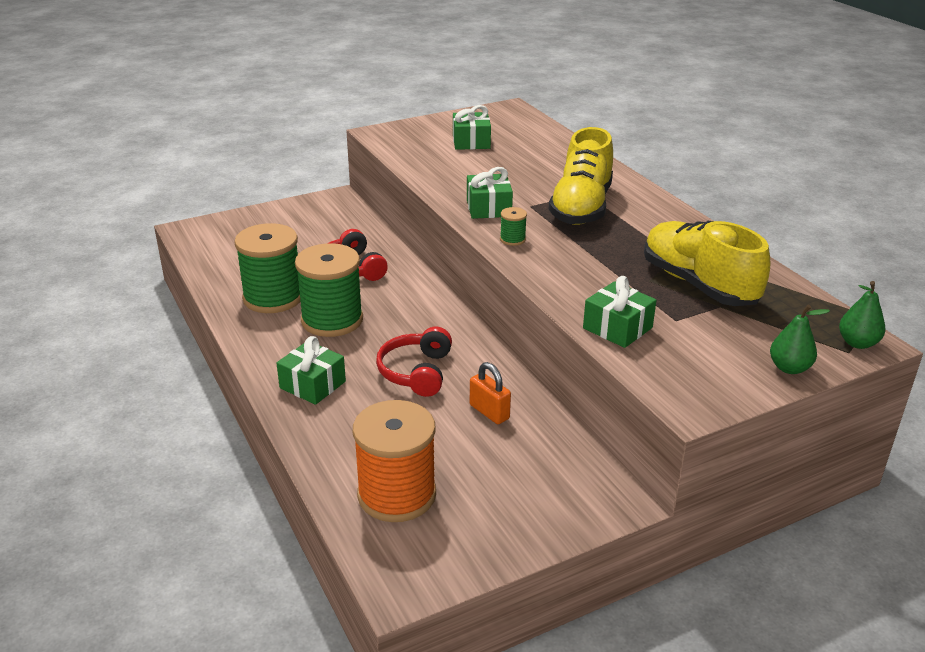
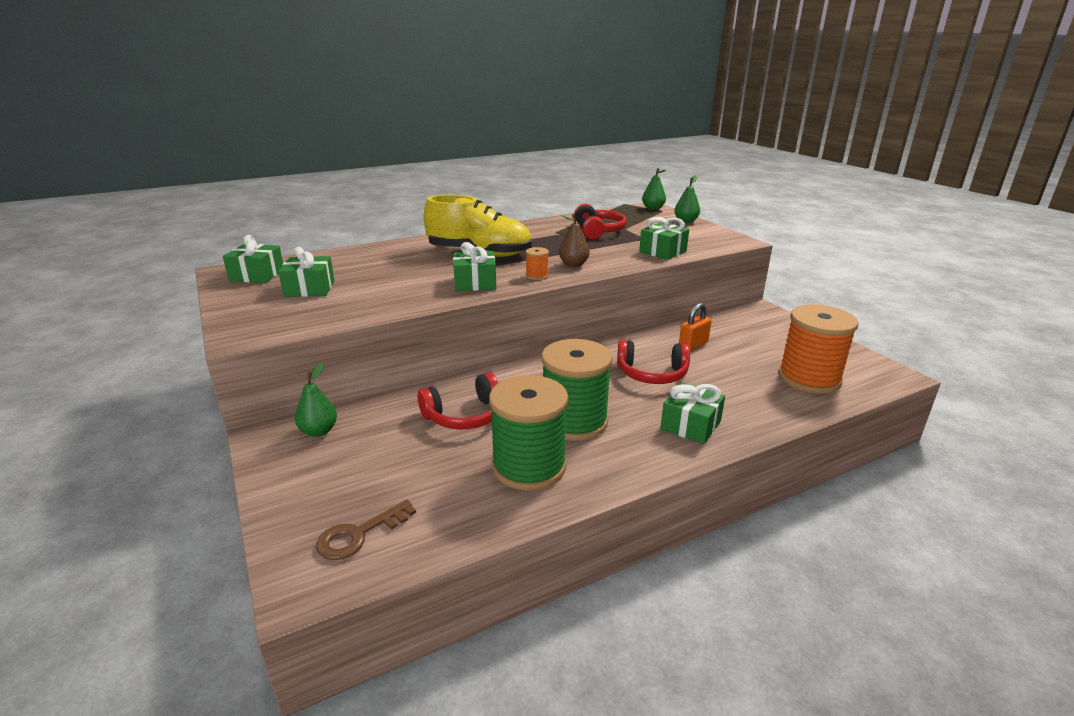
camera: 90 degrees left, 5 degrees down
green spool [500,207,527,246] -> orange spool [526,247,549,280]
yellow shoe [644,221,770,306] -> red headphones [574,204,627,239]
none -> green gift [223,235,283,283]
none -> green pear [295,363,337,437]
none -> brown key [316,500,416,560]
none -> brown pear [559,214,590,267]

